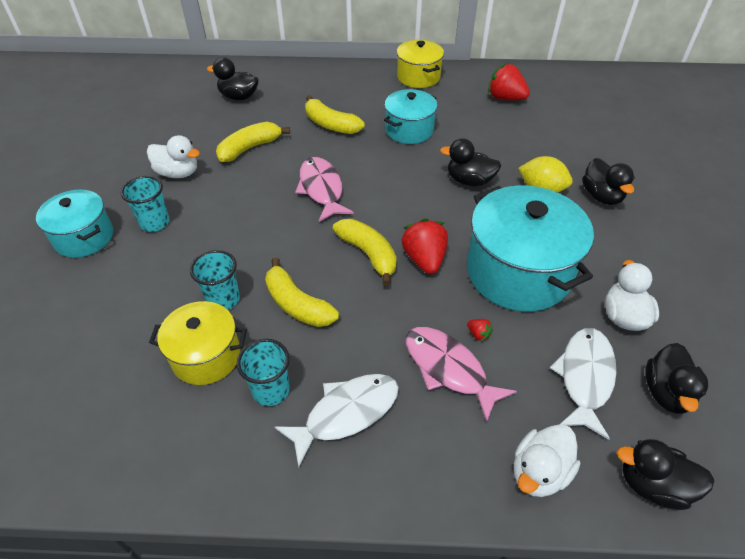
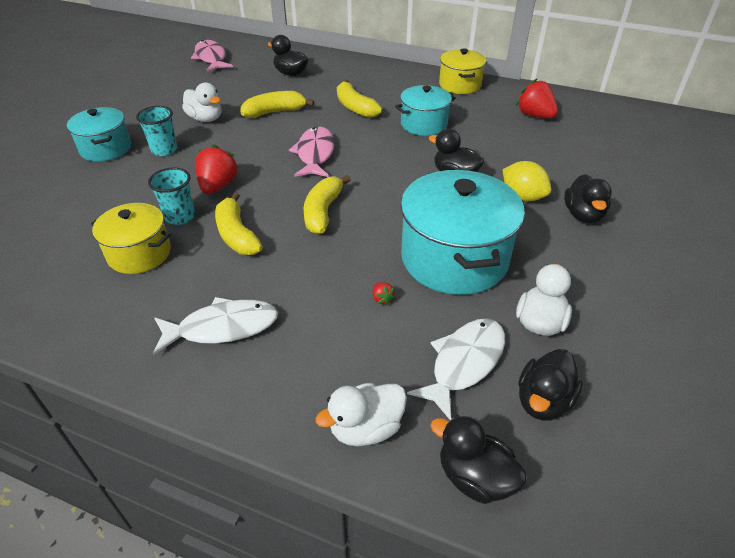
camera: 20 degrees right, 5 degrees down
turquoise cup [237,339,290,406] -> none
yellow banana [333,219,397,286] -> yellow banana turned 150 degrees counterclockwise [304,175,351,234]
red strawberry [402,218,448,274] -> red strawberry moved to [195,144,239,194]
pink fish [406,327,517,423] -> pink fish moved to [191,40,233,72]

